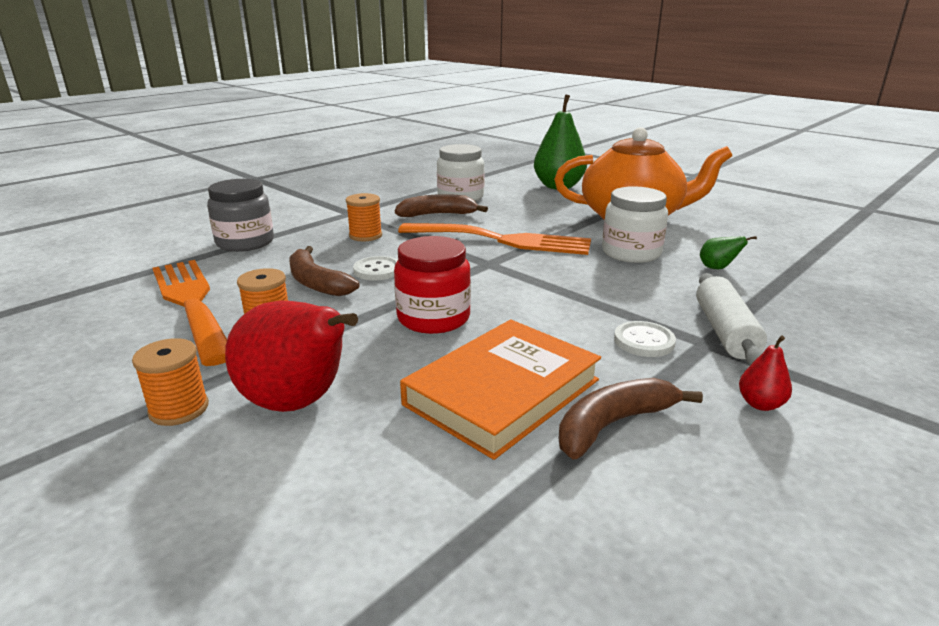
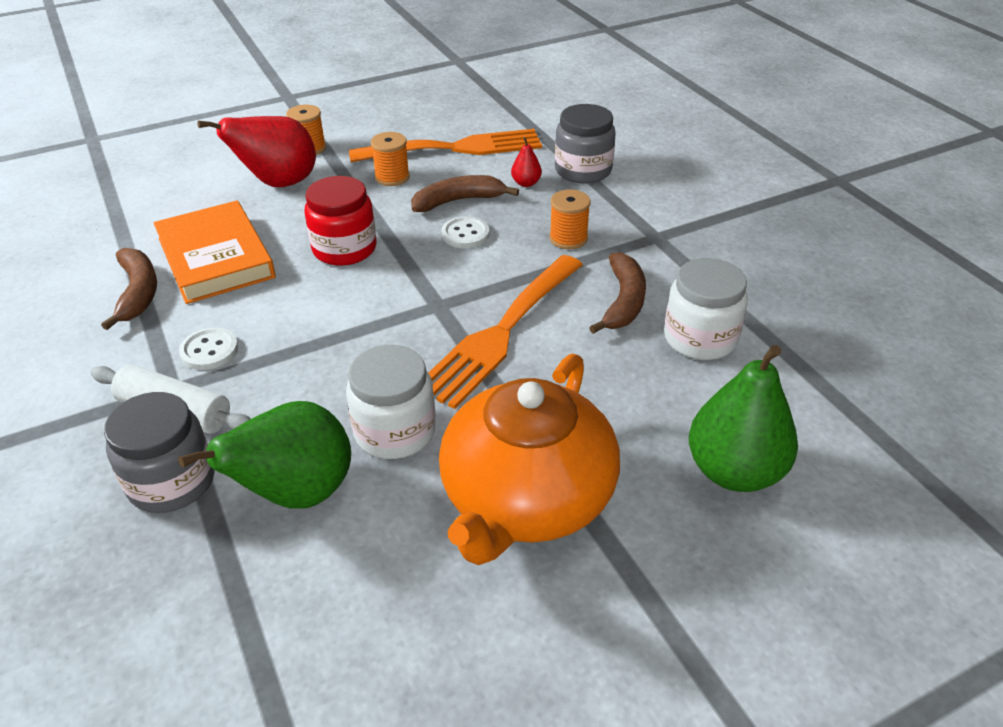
camera: 110 degrees right, 15 degrees up
green pear [700,236,757,269] -> green pear [178,401,351,509], size x2.29
red pear [739,335,792,411] -> red pear moved to [511,137,542,187]
none -> grey jar [104,392,215,513]

